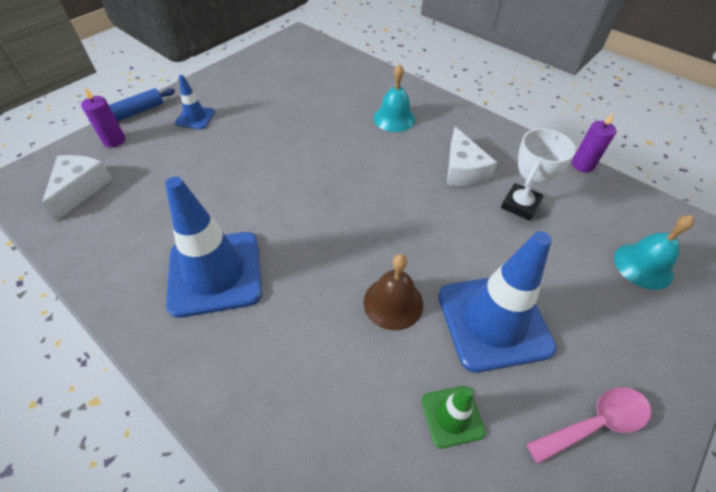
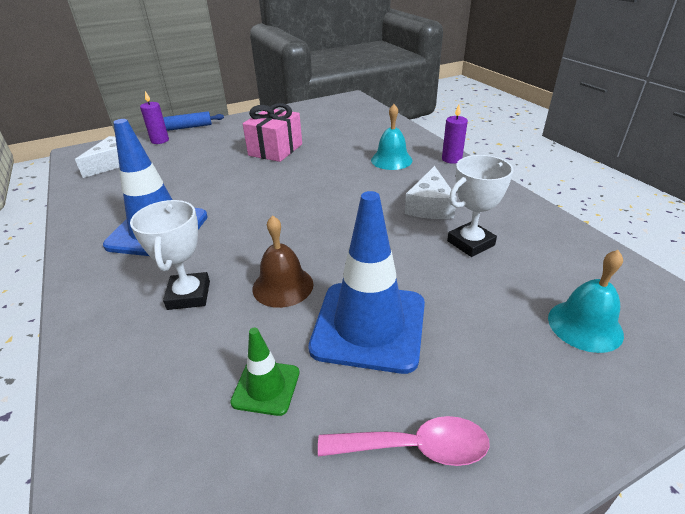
camera: 25 degrees right, 15 degrees down
blue traffic cone [175,75,215,129] -> none
purple candle [572,113,616,172] -> purple candle moved to [442,105,468,164]
none -> white trophy [130,200,210,310]
none -> pink gift [243,103,302,162]

